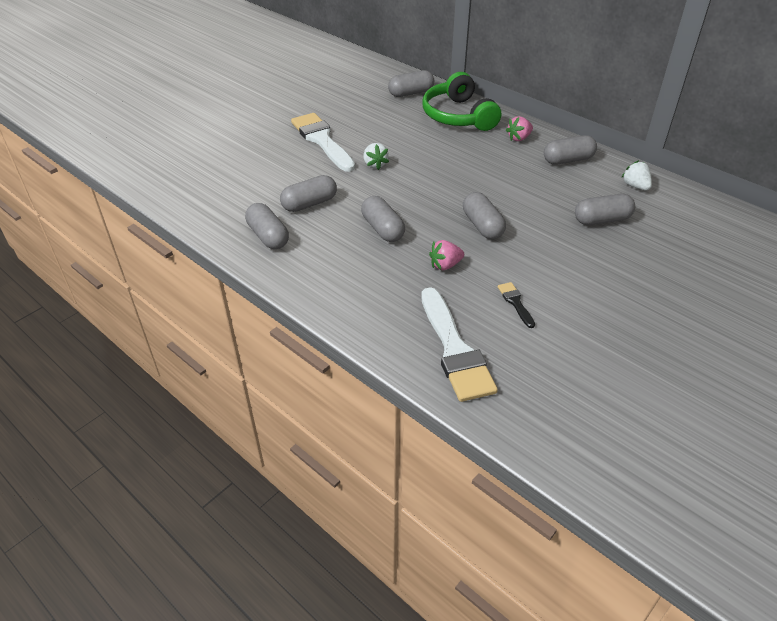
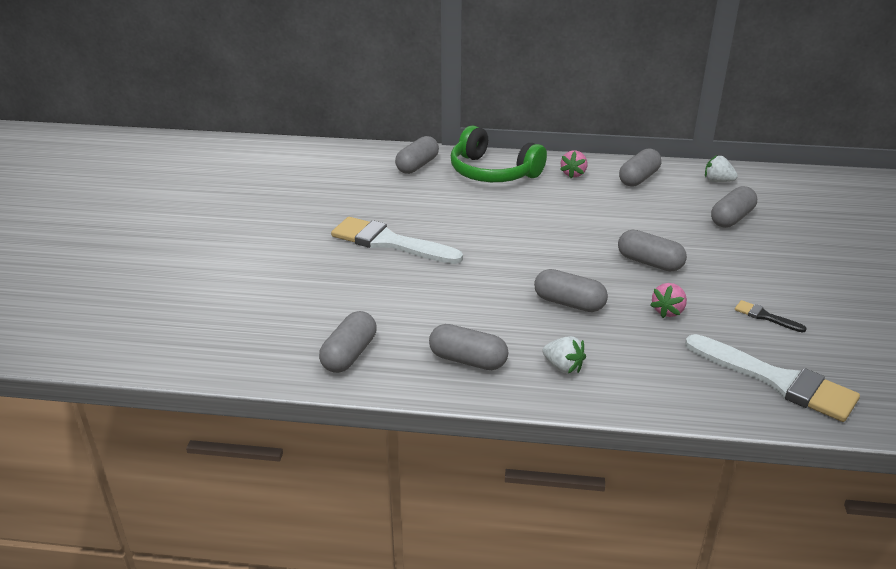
camera: 35 degrees left, 10 degrees down
grey capsule [280,175,337,212] -> grey capsule moved to [319,311,377,373]
white strawberry [364,143,389,170] -> white strawberry moved to [542,336,586,374]

